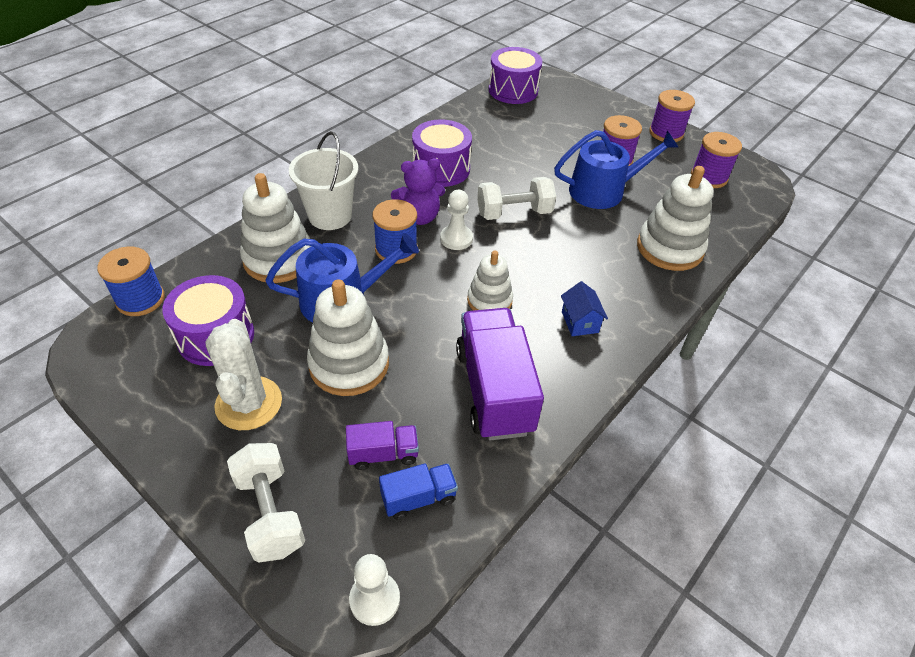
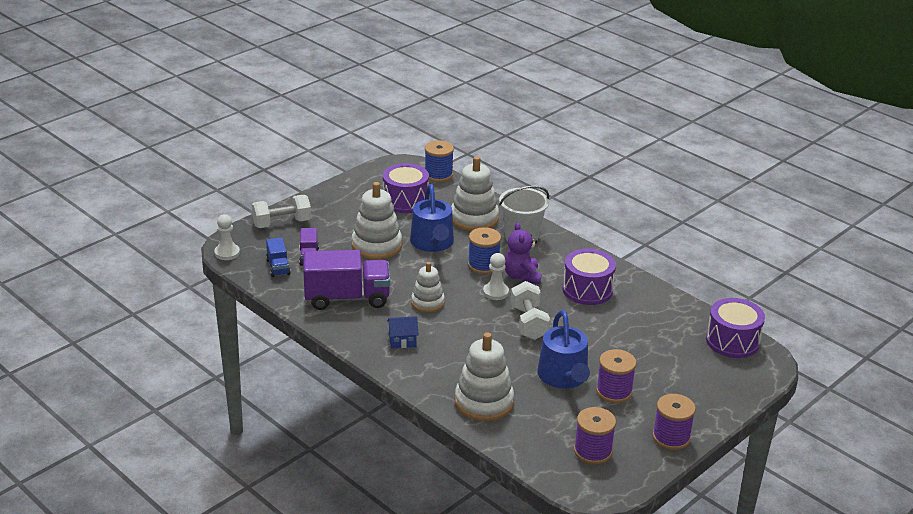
camera: 95 degrees right, 15 degrees down
white cactus [205,319,282,430] -> none

